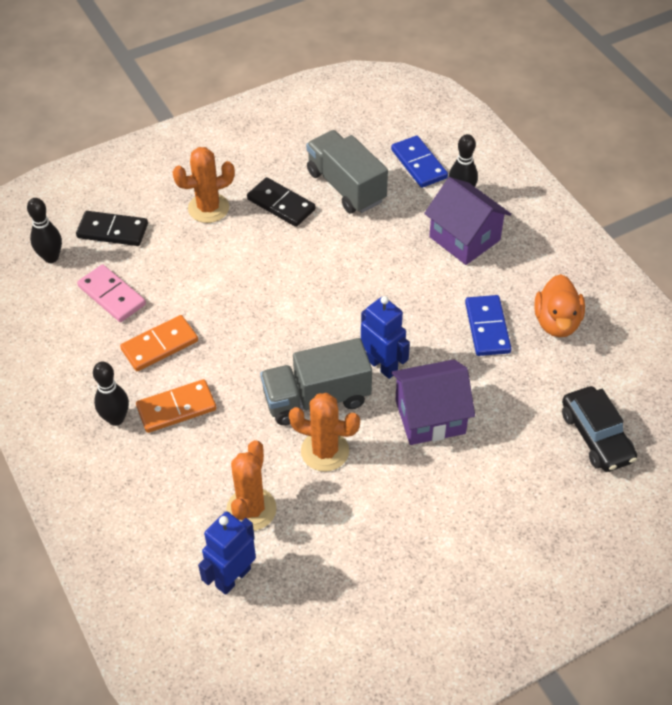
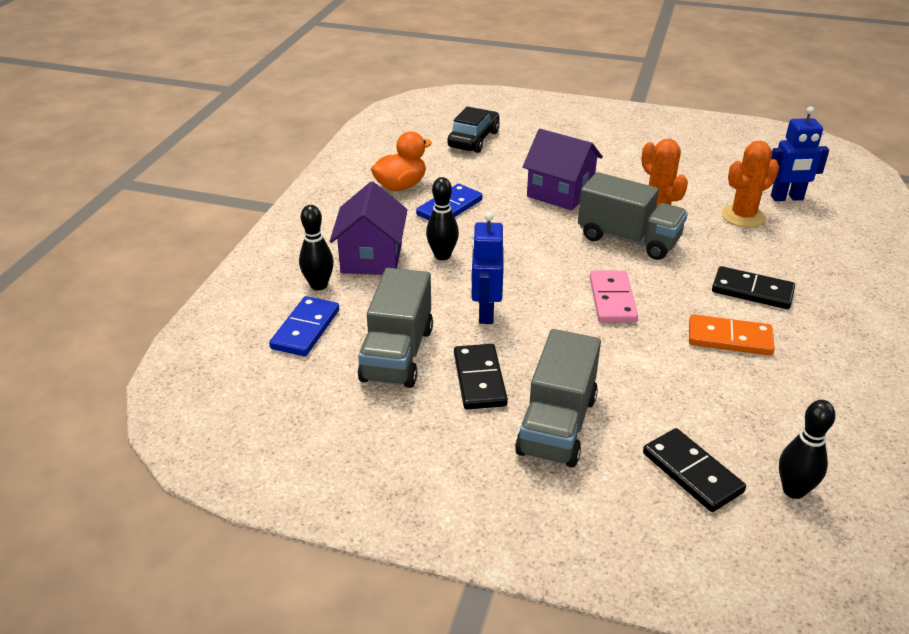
camera: 135 degrees left, 15 degrees down
pink domino [77,264,146,322] -> pink domino moved to [590,271,638,323]
black bowling pin [93,362,129,426] -> black bowling pin moved to [426,177,459,260]
orange domino [136,379,217,433] -> black domino [712,266,795,309]
orange cactus [172,147,235,223] -> grey truck [515,329,601,468]
blue robot [361,296,410,379] -> blue robot moved to [471,212,504,324]

